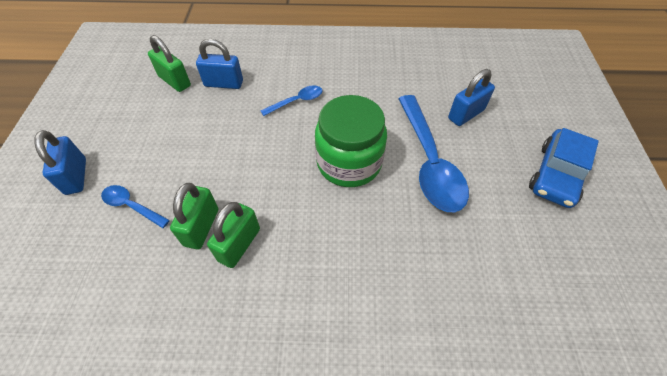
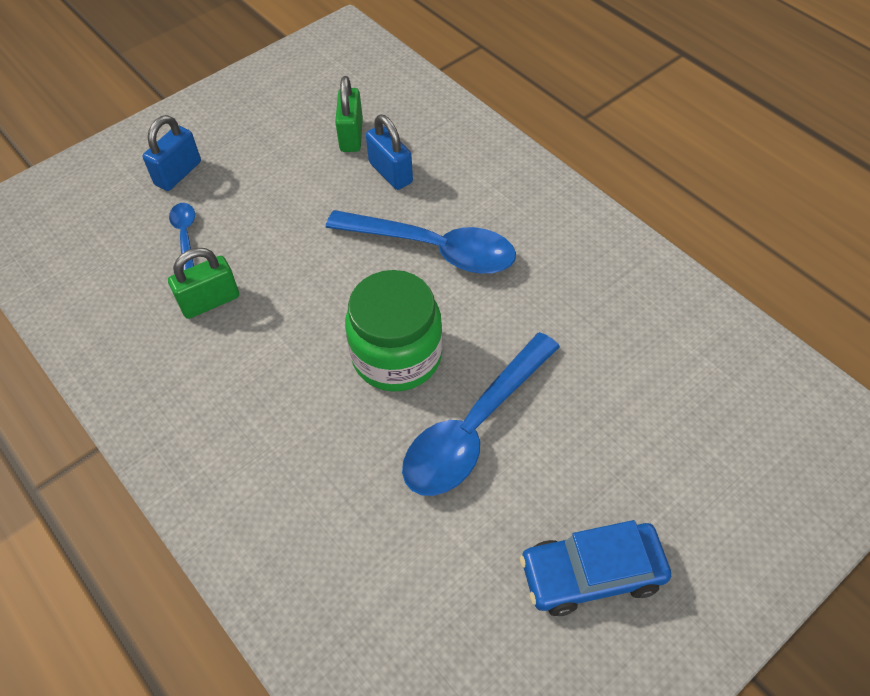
camera: 50 degrees right, 0 degrees up
green padlock [207,202,260,268] -> none
blue spoon [261,85,323,116] -> blue spoon [326,210,516,274], size x2.09
blue padlock [448,69,495,126] -> none

